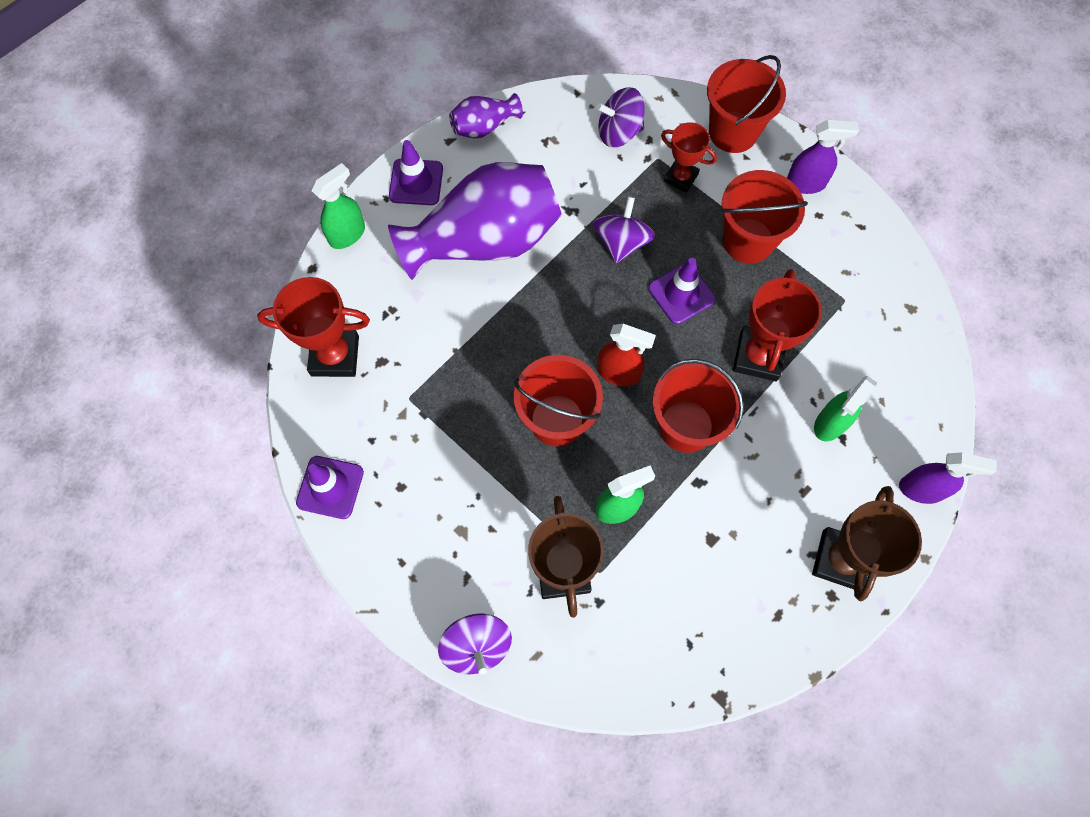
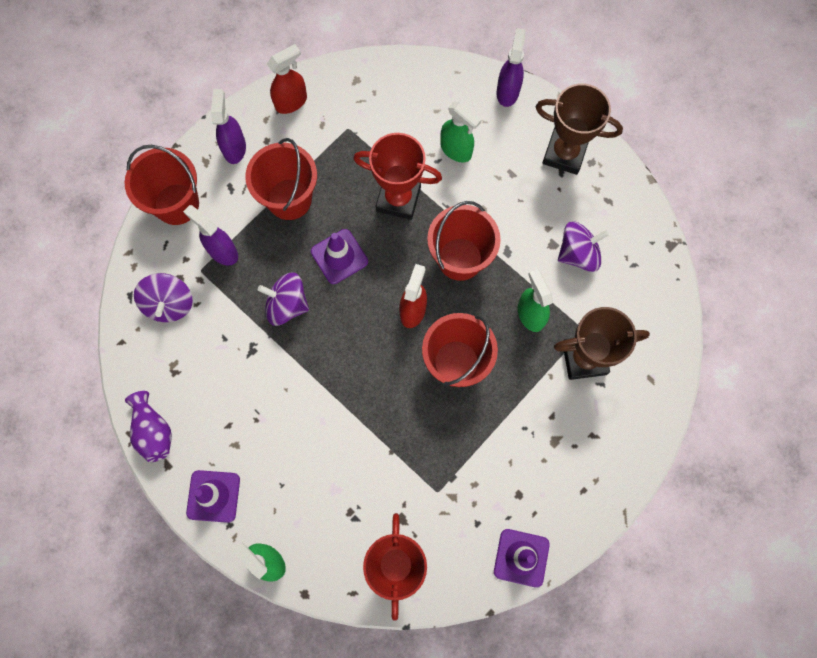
camera: 90 degrees left, 5 degrees up
purple vase [388,162,562,280] -> none
purple spinning top [438,613,512,675] -> purple spinning top moved to [558,222,609,272]
red trophy [661,122,717,193] -> purple spray bottle [183,205,238,265]
none -> red spray bottle [267,44,307,114]

